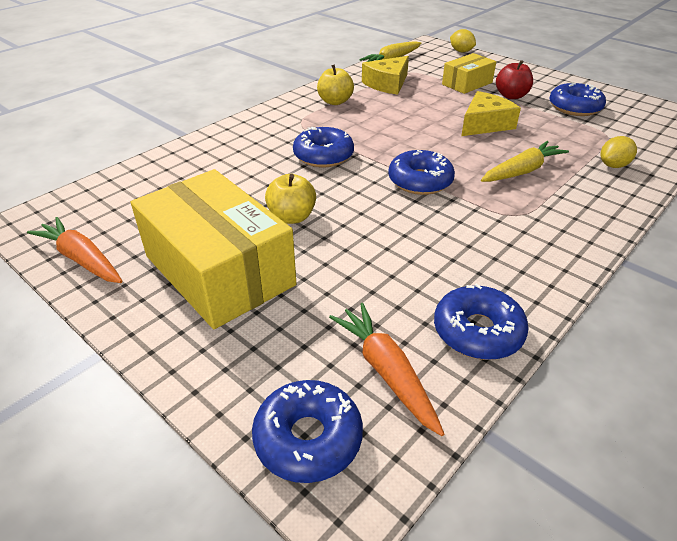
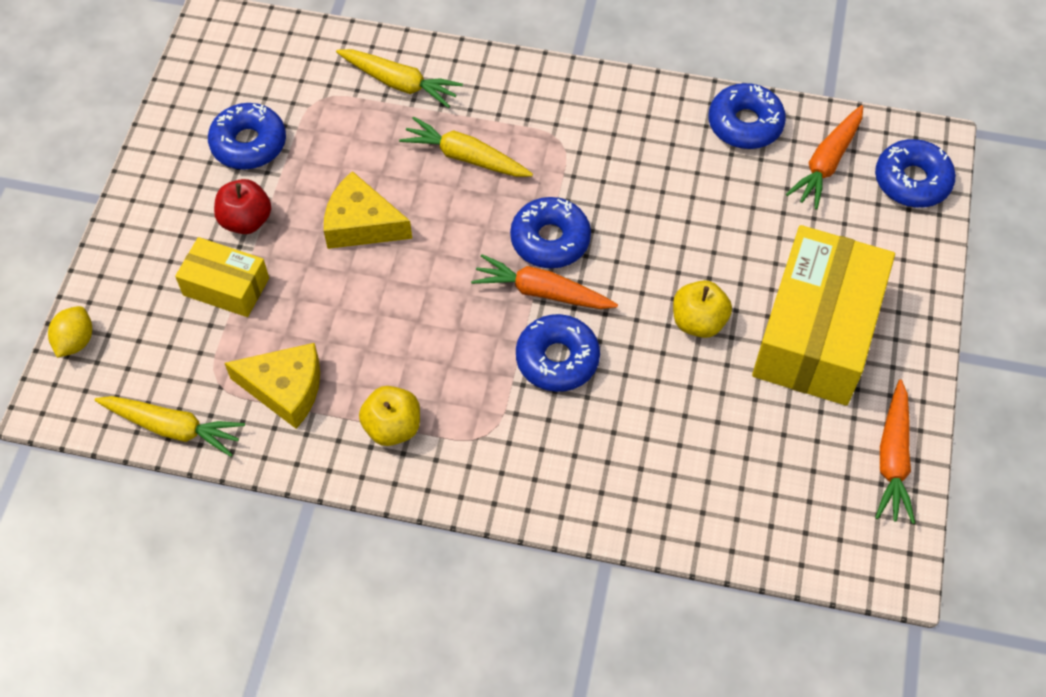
camera: 120 degrees left, 20 degrees up
yellow lemon [600,136,637,168] -> yellow carrot [336,49,463,108]
none -> orange carrot [471,254,618,309]

